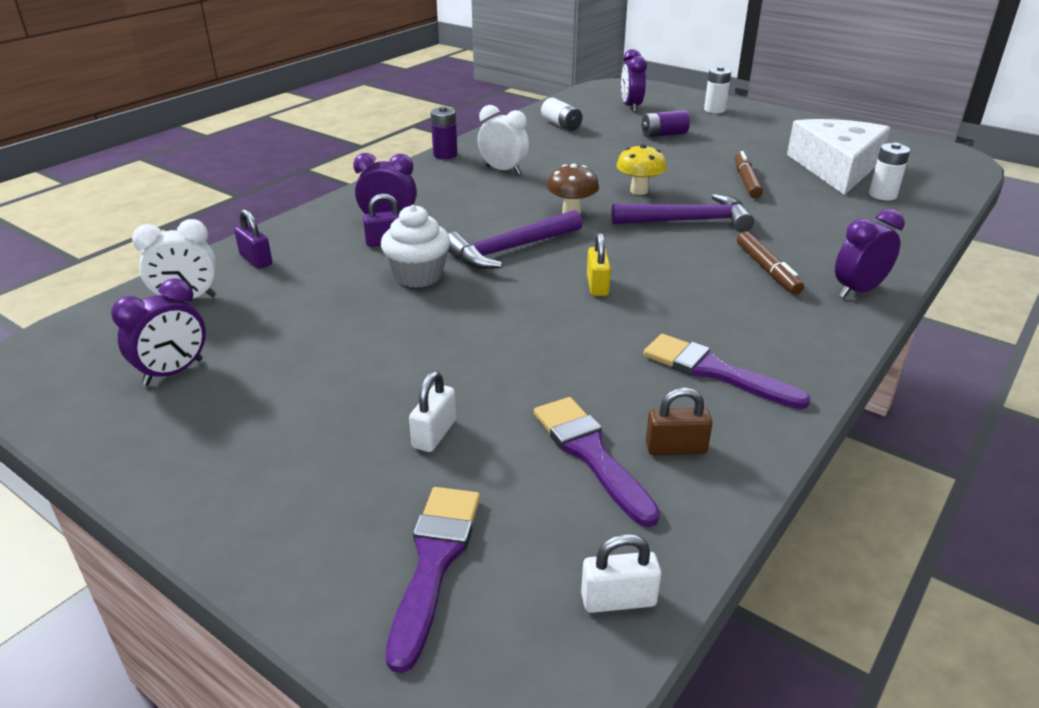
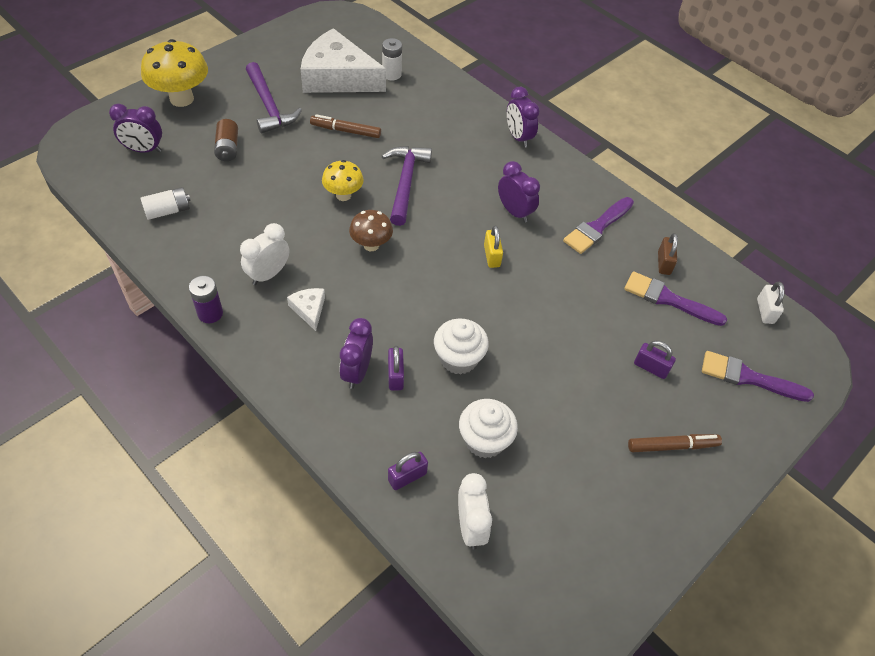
camera: 85 degrees left, 20 degrees up
purple clock [111,278,206,385] -> purple clock moved to [498,161,540,223]
white padlock [409,371,456,452] -> purple padlock [634,341,676,379]
purple hammer [448,210,583,269] -> purple hammer moved to [246,62,302,133]
purple brush [534,397,660,527] -> purple brush turned 45 degrees clockwise [624,272,727,326]
yellow padlock [587,233,611,296] -> yellow padlock turned 75 degrees clockwise [484,225,503,268]
purple battery [641,110,690,137] -> brown battery [214,119,238,161]
white battery [704,66,731,113] -> yellow mushroom [141,39,208,107]
brown marker [737,232,804,294] -> brown marker moved to [628,434,722,453]
none -> white cheese [287,288,325,331]
none -> white cupcake [459,399,518,459]

